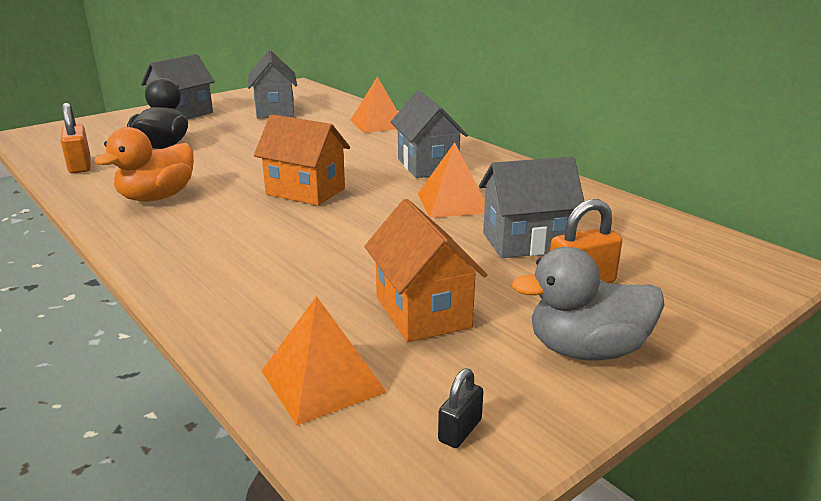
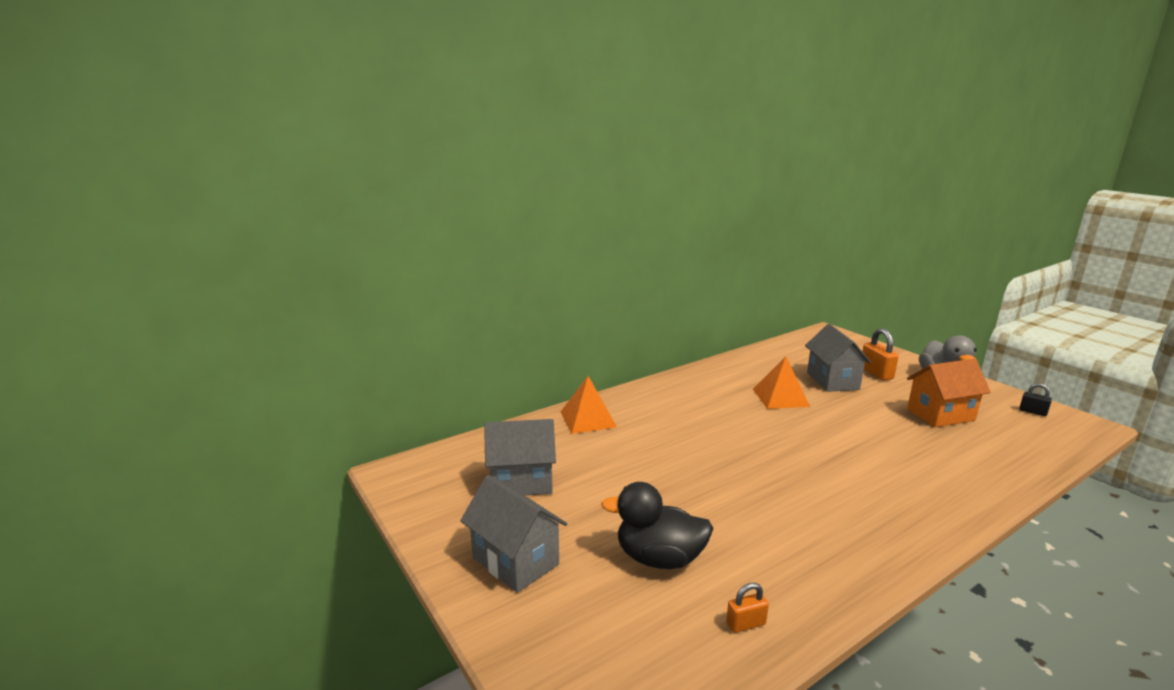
camera: 85 degrees left, 5 degrees down
orange padlock [61,103,91,174] -> orange padlock [726,583,769,633], size x0.59
orange duck [95,127,194,202] -> none
orange house [254,114,350,206] -> none
orange pyramid [262,296,386,426] -> none
grey house [391,91,468,178] -> none

